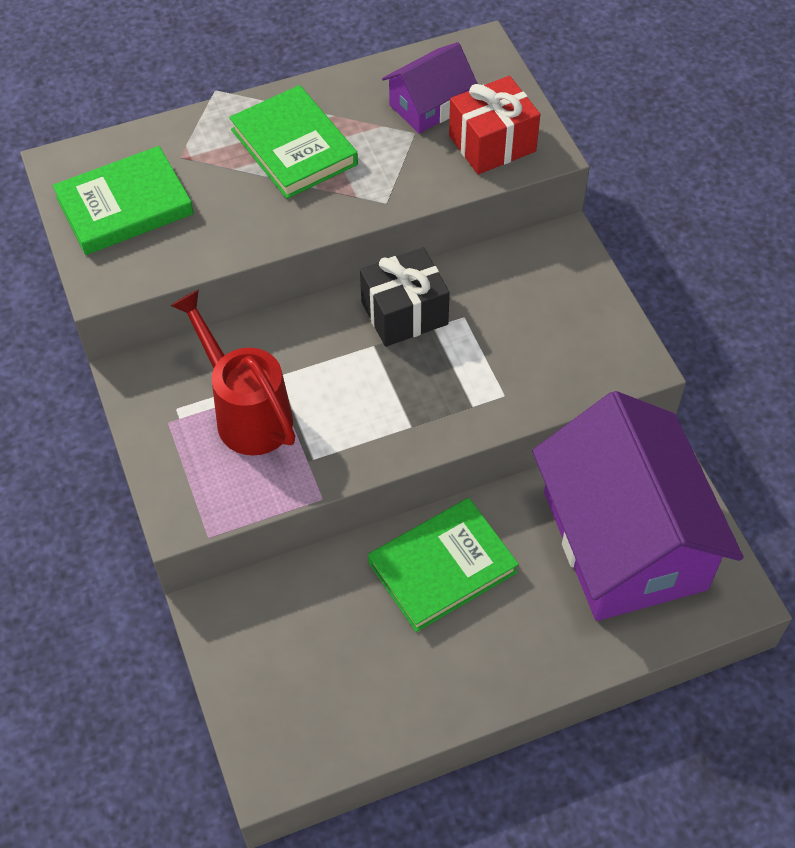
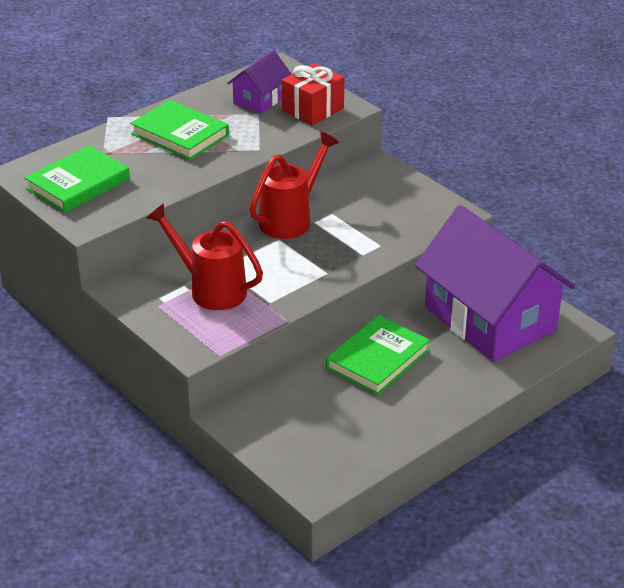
camera: 20 degrees left, 20 degrees down
black gift [360,247,450,347] -> red watering can [249,132,339,239]

